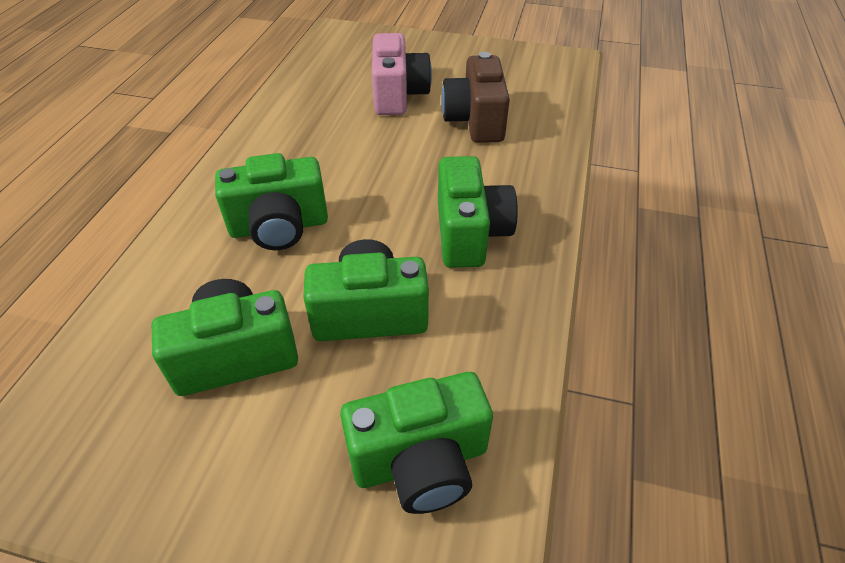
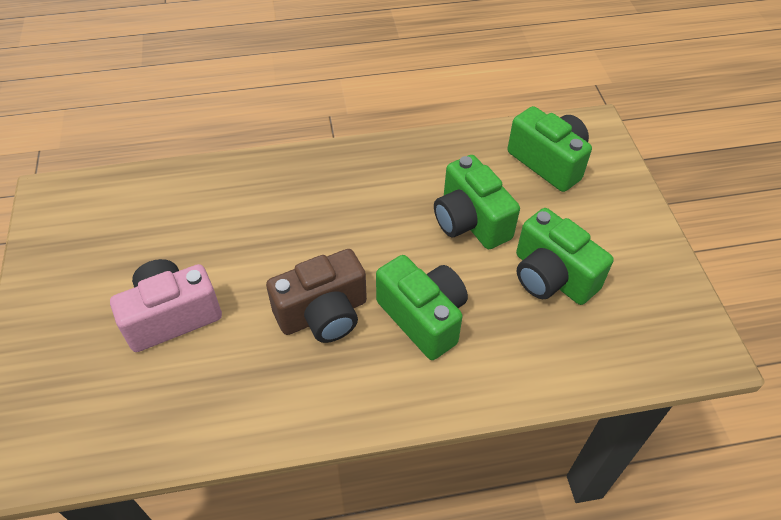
camera: 115 degrees left, 5 degrees up
green camera [438,156,518,268] -> none
brown camera [441,52,510,143] -> brown camera moved to [266,249,367,343]

